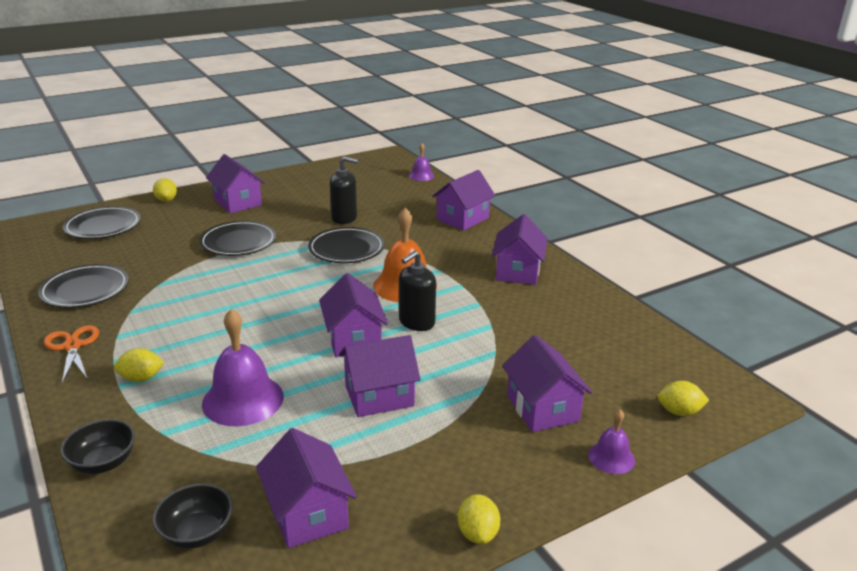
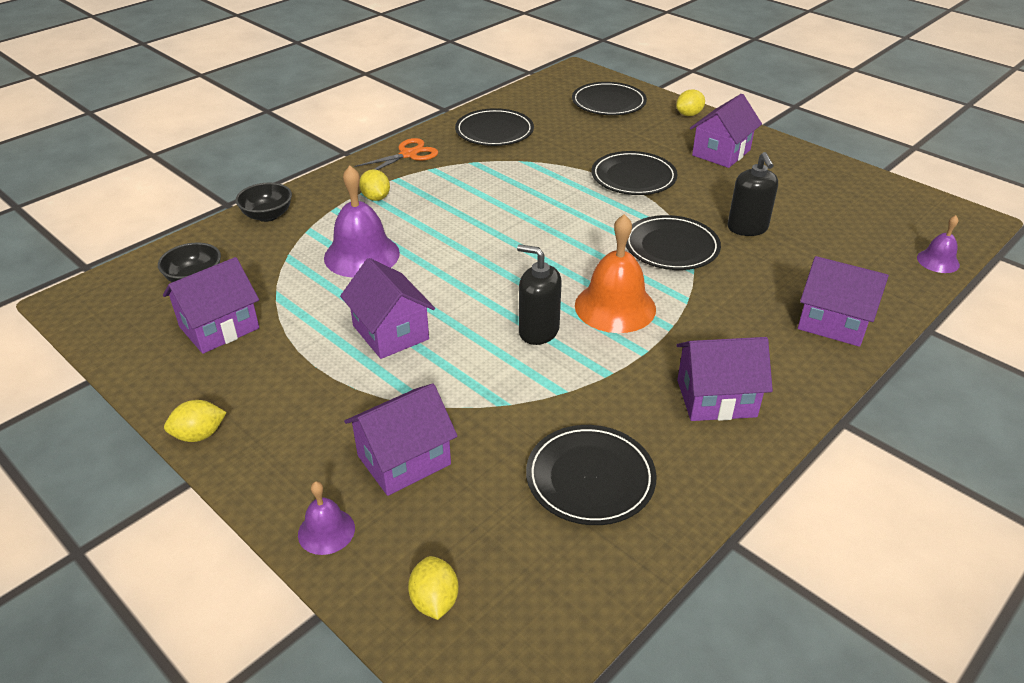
camera: 75 degrees right, 10 degrees up
purple house [319,273,388,357] -> none
none -> black plate [526,425,657,525]

